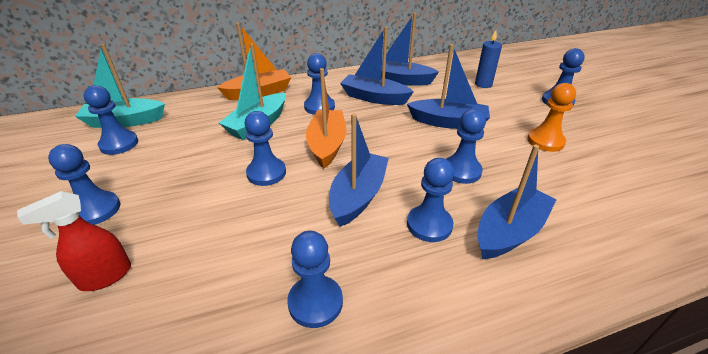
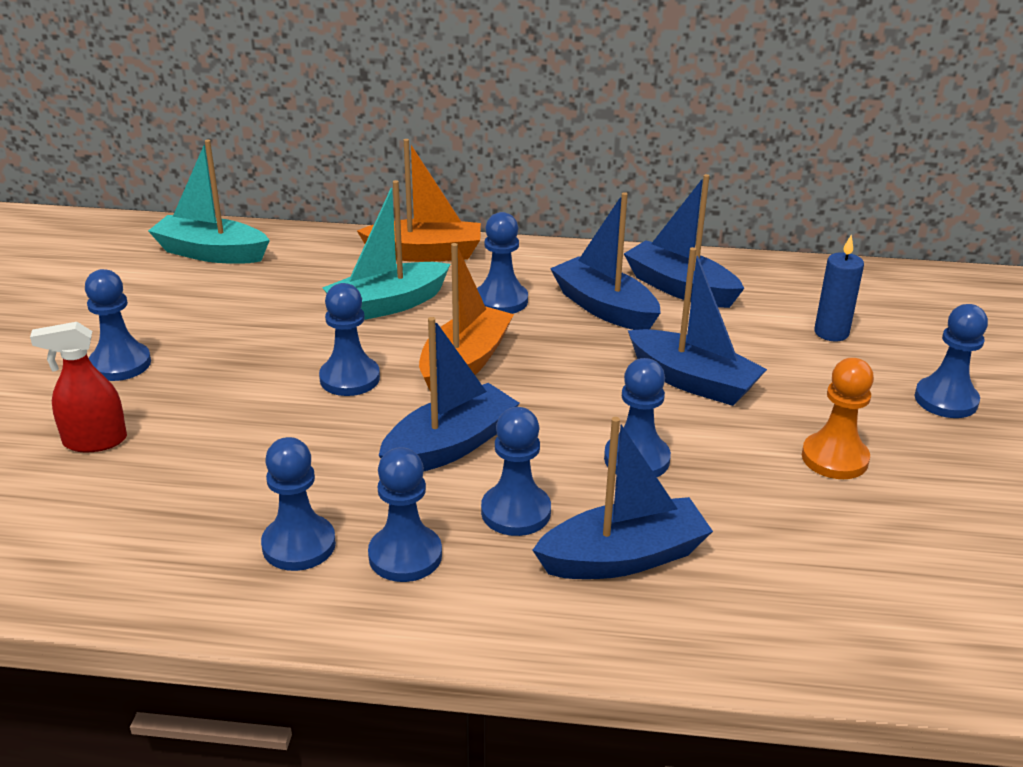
camera: 25 degrees right, 5 degrees down
blue pawn [84,85,138,155] -> blue pawn moved to [368,447,442,582]

